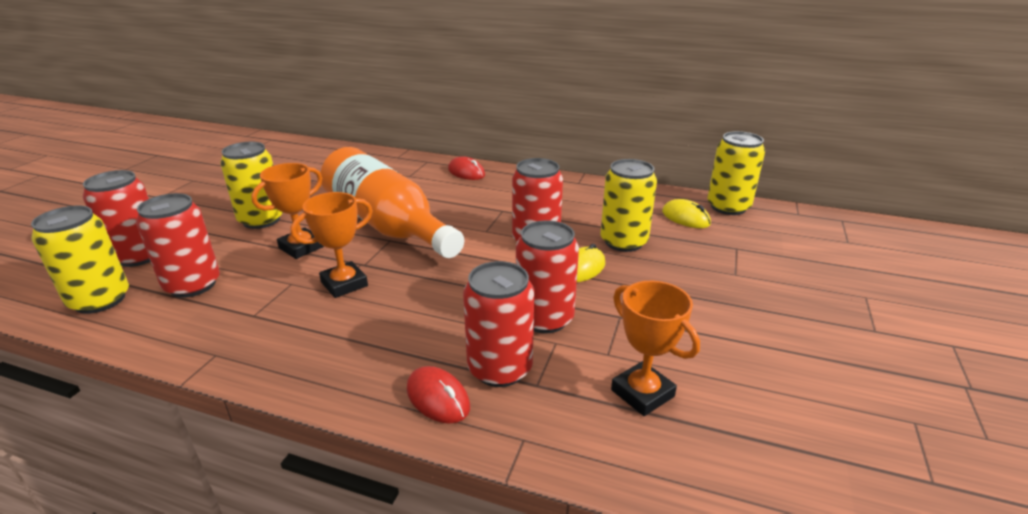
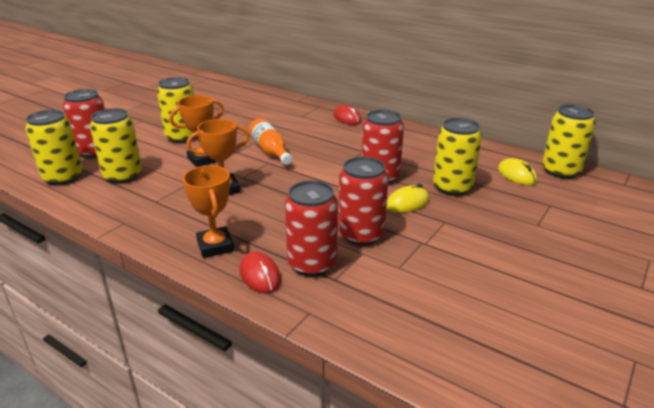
camera: 15 degrees right, 0 degrees up
red can [136,193,220,298] -> yellow can [90,108,142,183]
orange bottle [321,147,464,258] -> orange bottle [249,118,293,165], size x0.51
orange trophy [611,281,700,416] -> orange trophy moved to [183,165,234,258]

